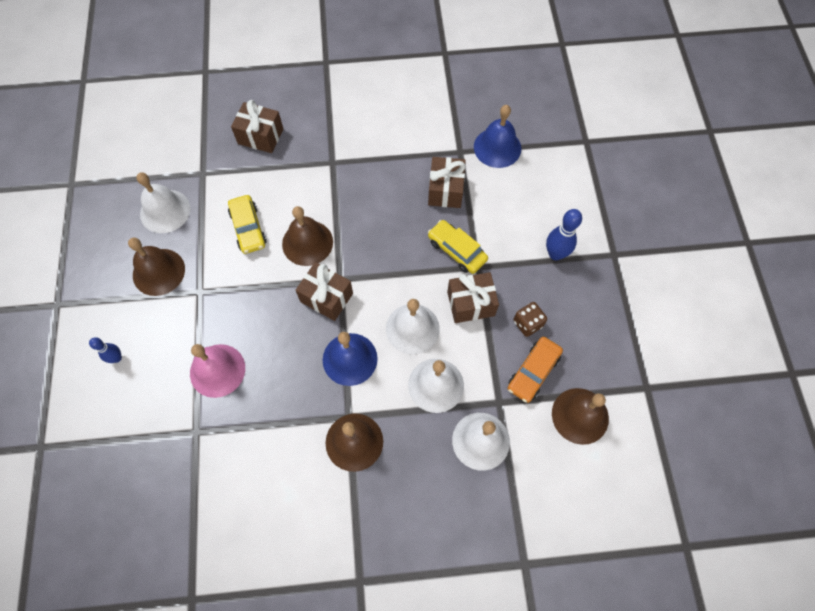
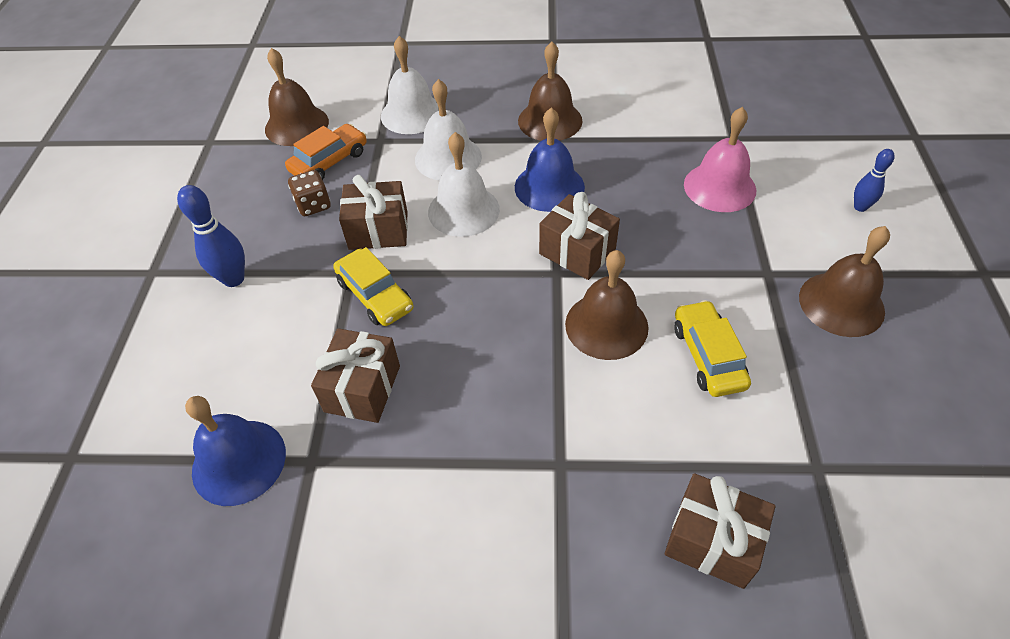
camera: 170 degrees left, 15 degrees down
white bell [136,172,191,233] -> none

